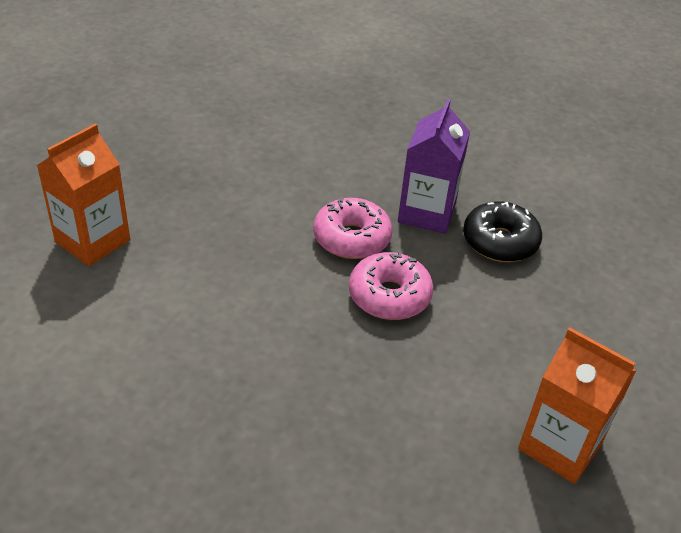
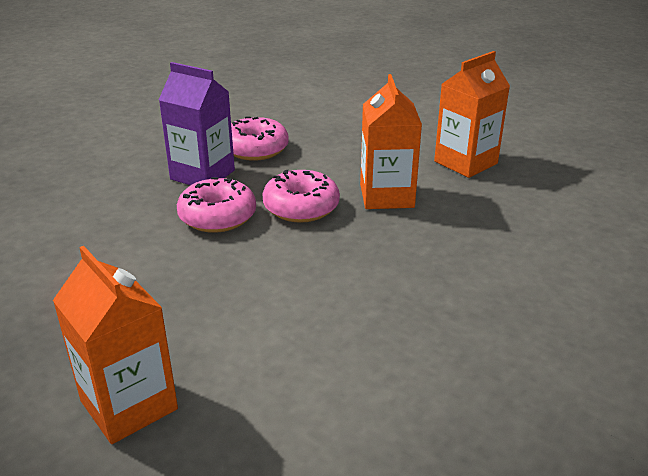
camera: 75 degrees left, 10 degrees down
black donut [463,201,542,262] -> pink donut [231,117,289,161]
none -> orange carton [360,74,422,209]

